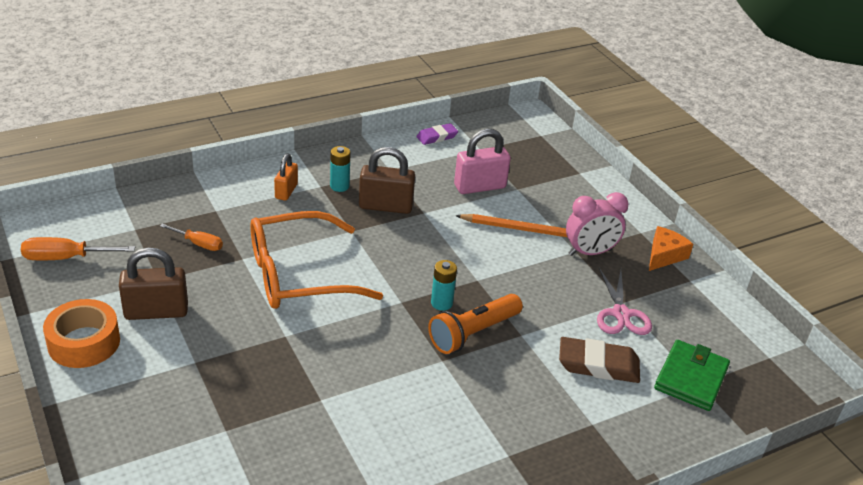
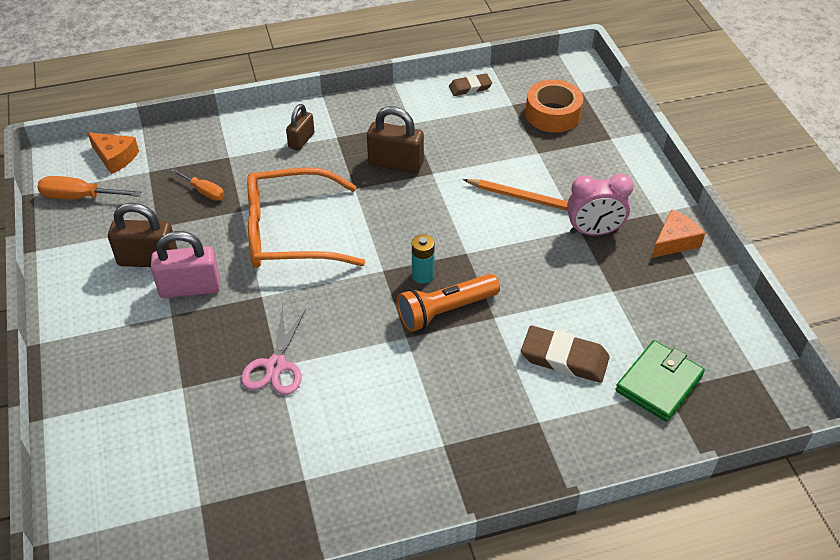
camera: 15 degrees right, 10 degrees up
orange tape [43,299,120,368] -> orange tape moved to [525,79,583,133]
orange padlock [274,154,298,201] -> brown padlock [286,104,315,151]
turquoise battery [330,146,351,192] -> none
purple eraser [416,123,458,145] -> brown eraser [449,73,492,96]
pink padlock [454,129,511,194] -> pink padlock moved to [151,231,220,298]
pink scissors [597,268,652,335] -> pink scissors moved to [241,306,306,395]
none -> orange cheese [88,132,139,174]

